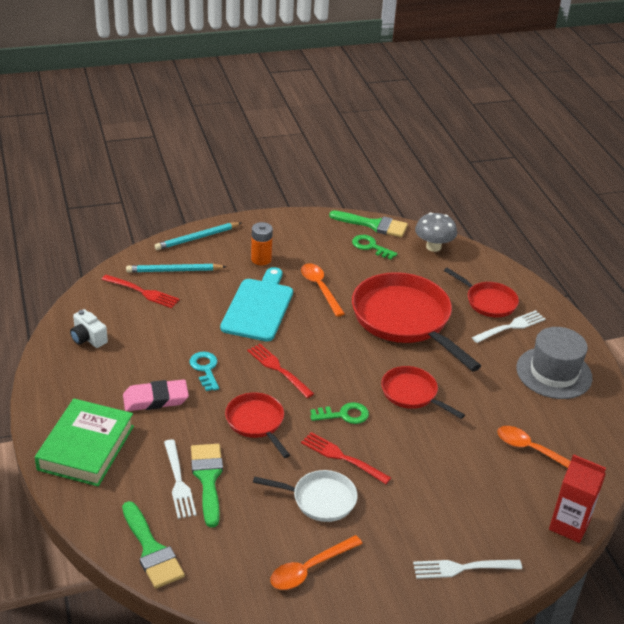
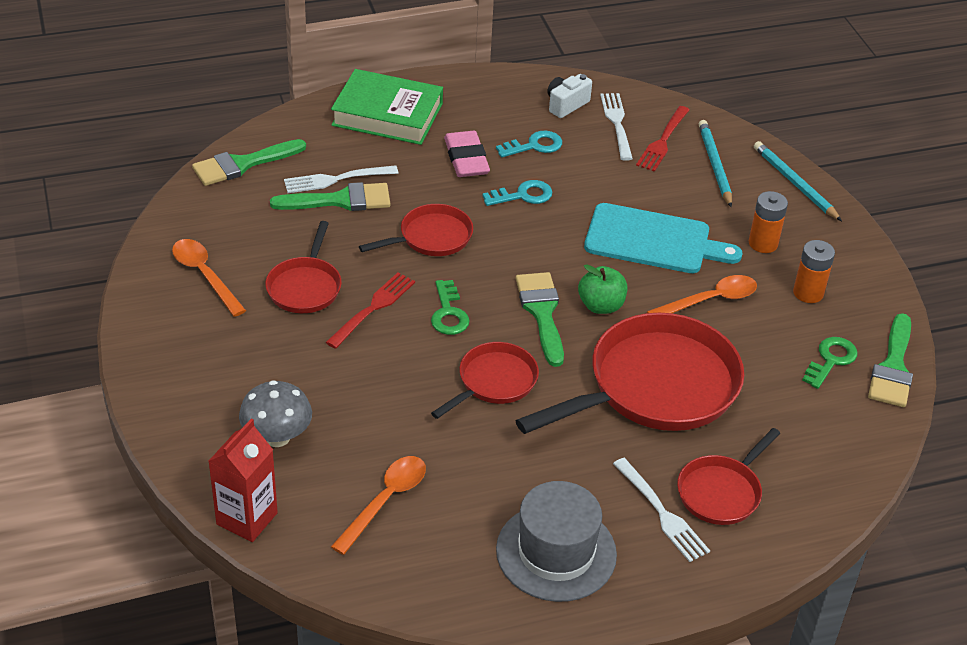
camera: 90 degrees right, 5 degrees up
red fork [247,344,314,398] -> none
white pan [253,470,358,522] -> red pan [265,221,342,313]
white fork [413,560,522,579] -> white fork moved to [600,93,633,161]
grey mushroom [415,212,457,252] -> grey mushroom moved to [239,380,312,447]
none -> turquoise key [496,131,562,158]
none -> green brush [516,272,564,367]
none -> green apple [578,264,627,314]
none -> orange battery [793,240,835,303]

